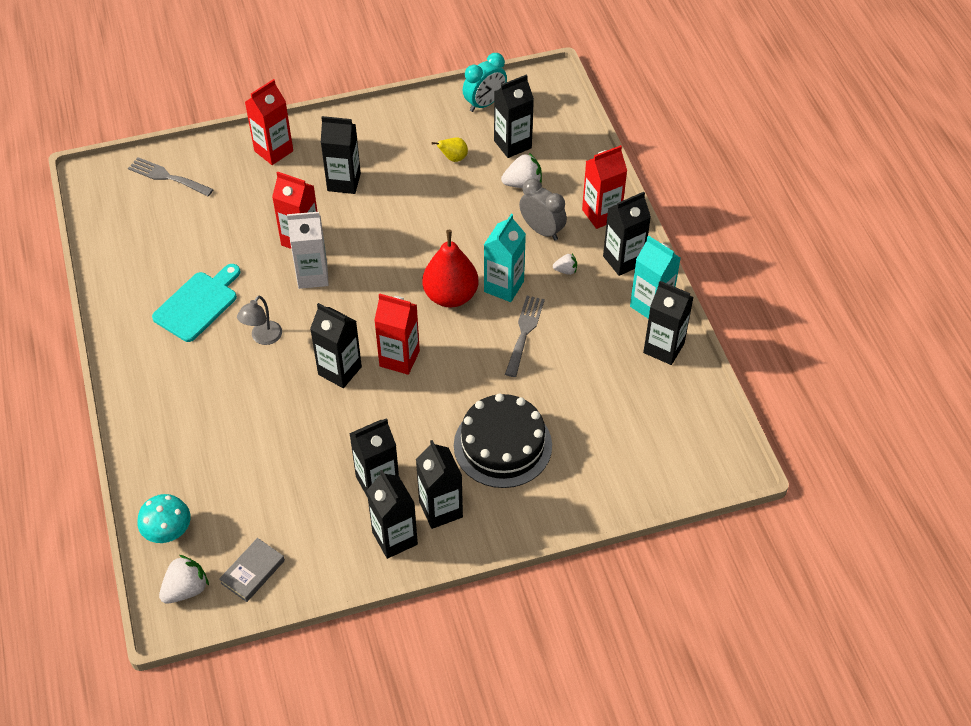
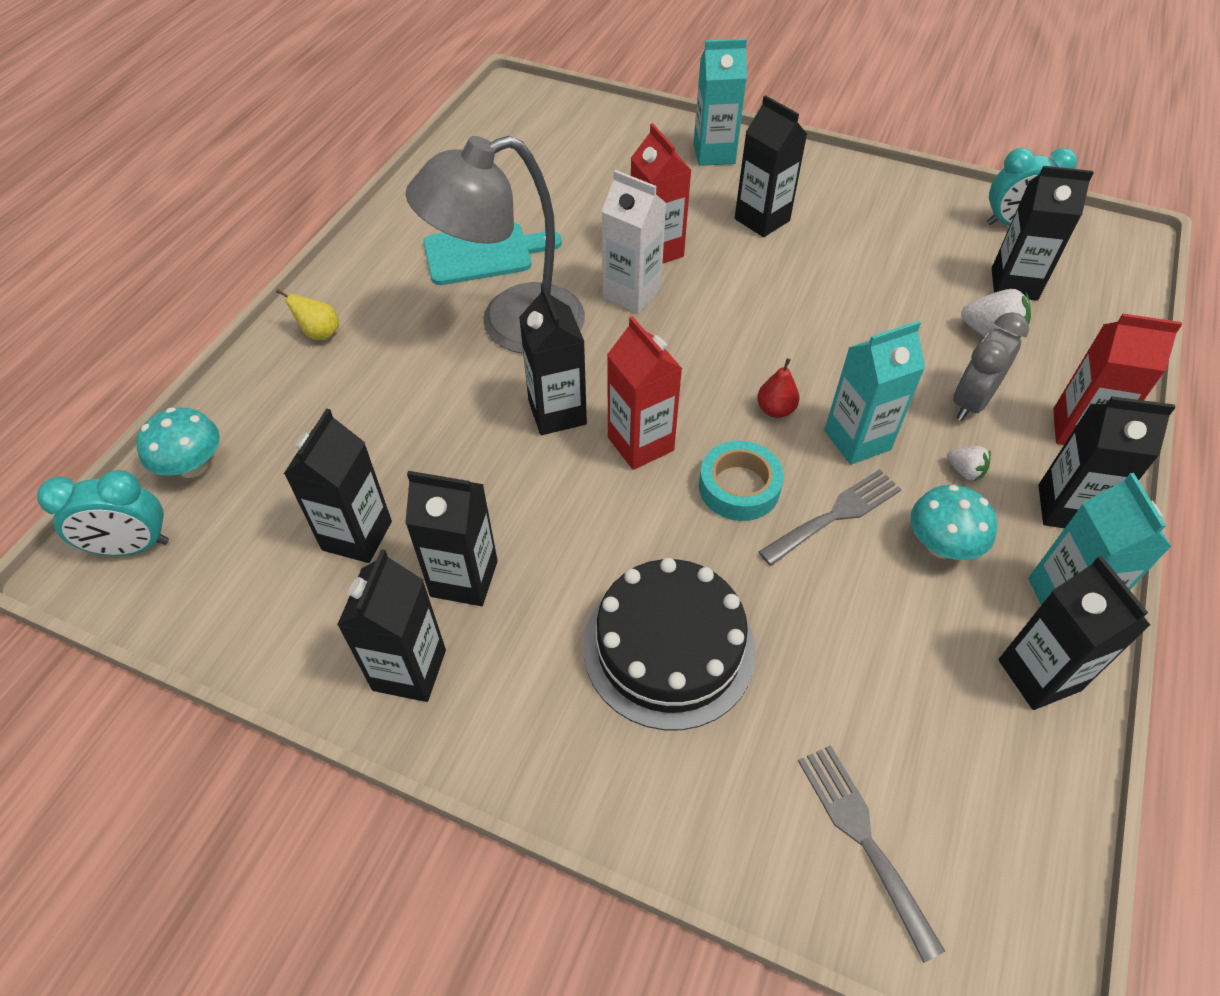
camera: 40 degrees right, 0 degrees up
grey fork [128,157,214,196] -> grey fork moved to [798,745,945,963]
white strawberry [159,555,209,604] -> turquoise clock [37,470,169,556]
grey book [219,538,285,602] -> none
grey lamp [237,296,282,345] -> grey lamp [406,136,585,354], size x2.35
red carton [245,79,293,165] -> turquoise carton [693,39,747,166]
black carton [416,440,463,529] -> black carton moved to [284,408,392,563]
red pear [423,230,478,308] -> red pear [757,358,800,418], size x0.47
yellow pear [431,138,468,162] -> yellow pear moved to [276,289,339,340]
grey clock [519,179,567,240] -> grey clock turned 135 degrees counterclockwise [953,312,1029,421]
none -> turquoise tape [699,441,784,521]
none -> turquoise mushroom [910,485,997,560]

